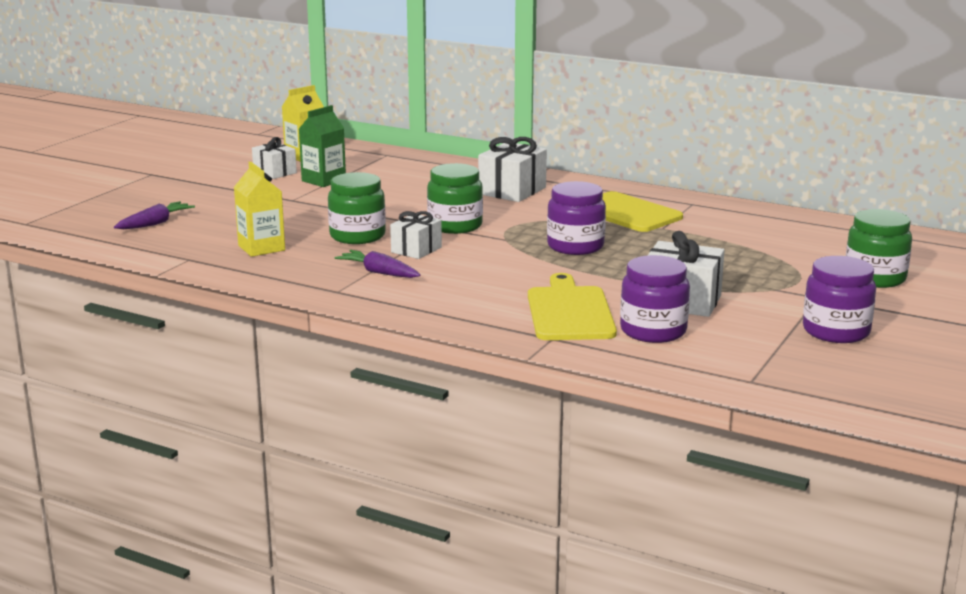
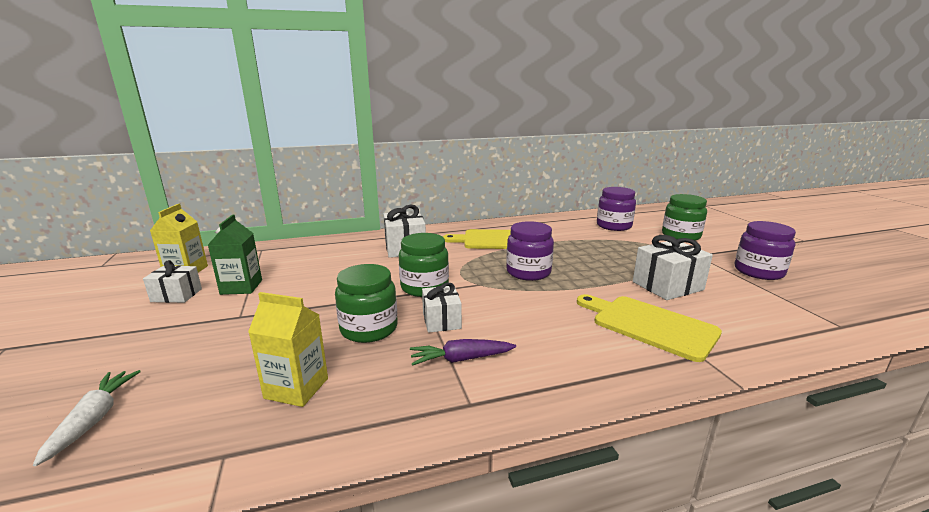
camera: 45 degrees left, 0 degrees up
purple carrot [114,201,195,229] -> white carrot [33,370,141,466]
purple jar [620,255,690,343] -> purple jar moved to [597,187,636,231]

